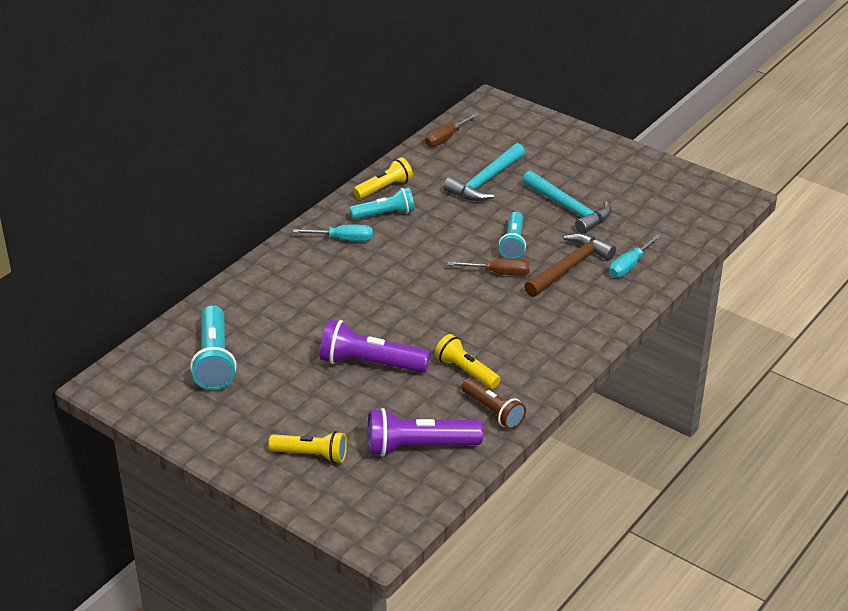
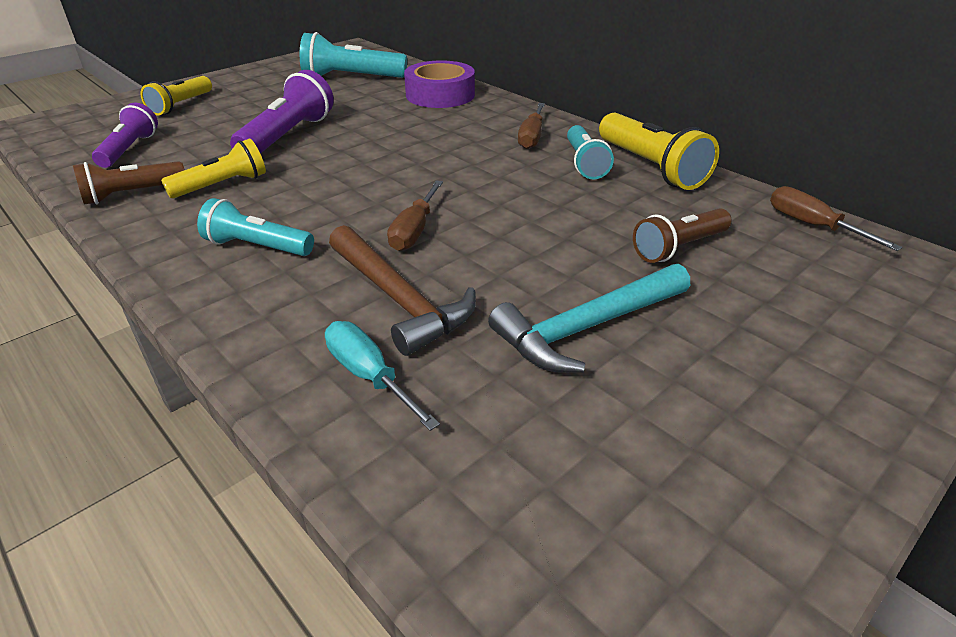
camera: 100 degrees right, 0 degrees up
turquoise screwdriver [293,225,373,241] -> brown screwdriver [518,103,545,149]
yellow flashlight [353,157,413,199] -> yellow flashlight [599,113,719,190], size x1.50
purple flashlight [368,408,483,456] -> purple flashlight [92,103,158,168], size x0.67
turquoise hammer [444,143,525,201] -> brown flashlight [633,208,732,263]
turquoise flashlight [499,211,526,259] -> turquoise flashlight moved to [197,198,314,256]
none -> purple tape [404,60,475,108]

